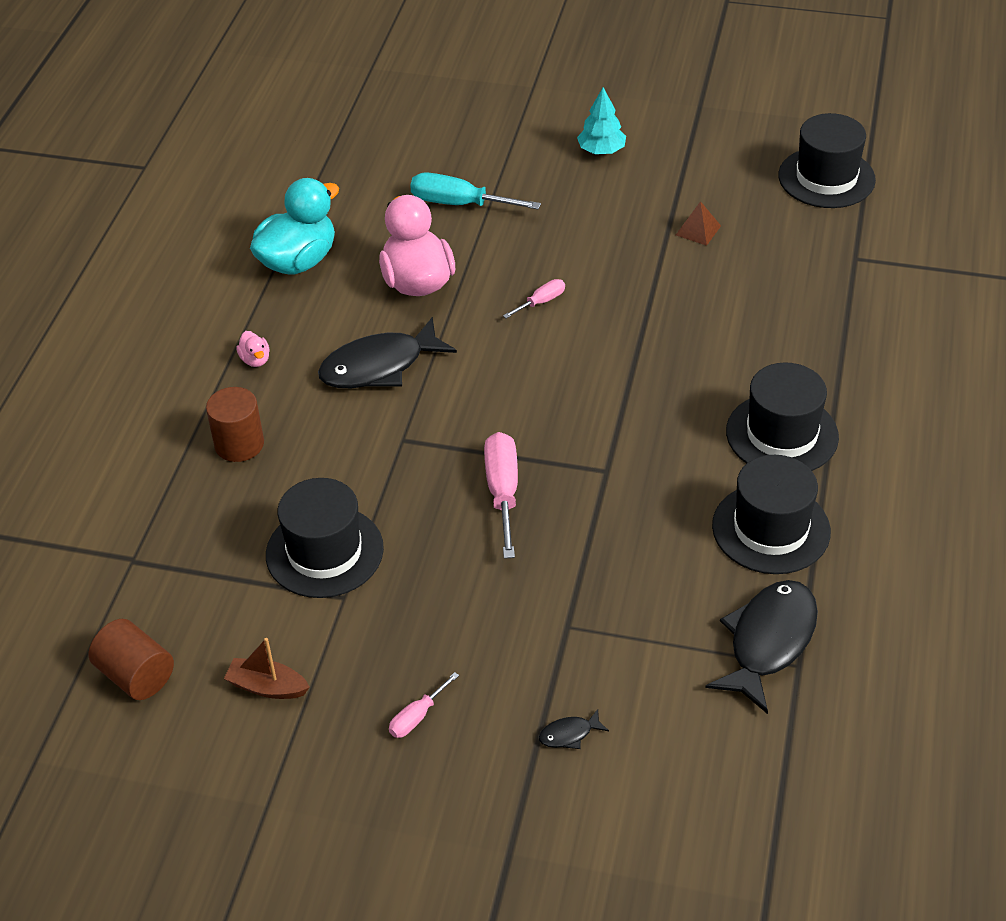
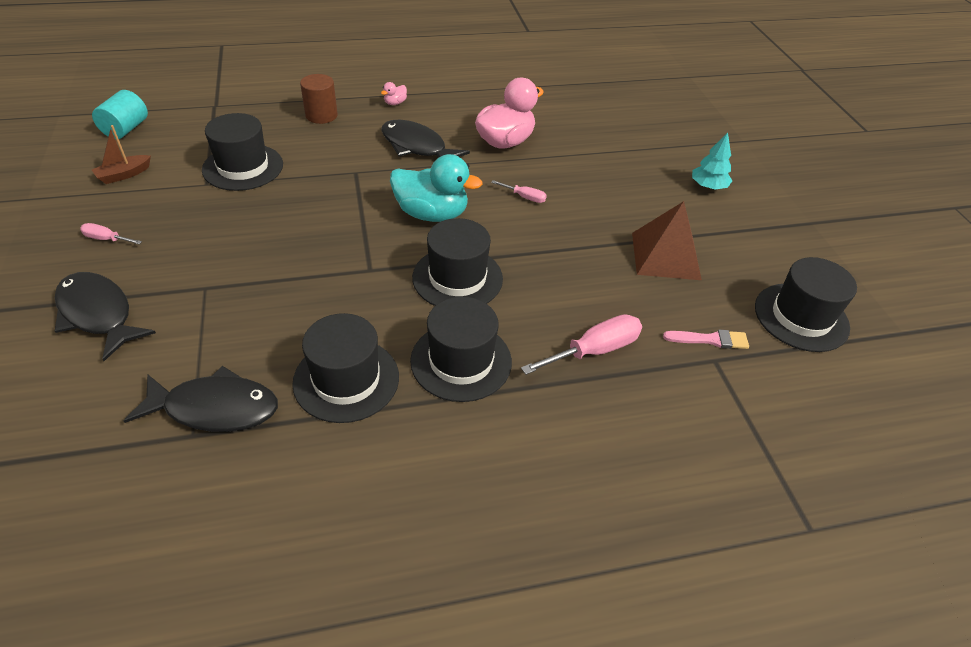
camera: 60 degrees right, 0 degrees up
brown cylinder [88,619,174,700] -> turquoise cylinder [92,90,148,139]
brown boat [224,638,310,699] -> brown boat turned 120 degrees counterclockwise [92,125,151,184]
turquoise duck [250,178,339,274] -> turquoise duck moved to [390,154,483,222]
turquoise screwdriver [410,173,541,209] -> none
pink screwdriver [484,432,518,559] -> pink screwdriver moved to [521,314,642,375]
black fish [539,709,609,749] -> black fish [55,272,156,361], size x2.40
brown pyramid [676,201,721,246] -> brown pyramid [632,201,702,280], size x2.12
none -> black hat [412,218,503,306]
none -> pink brush [663,329,749,349]

